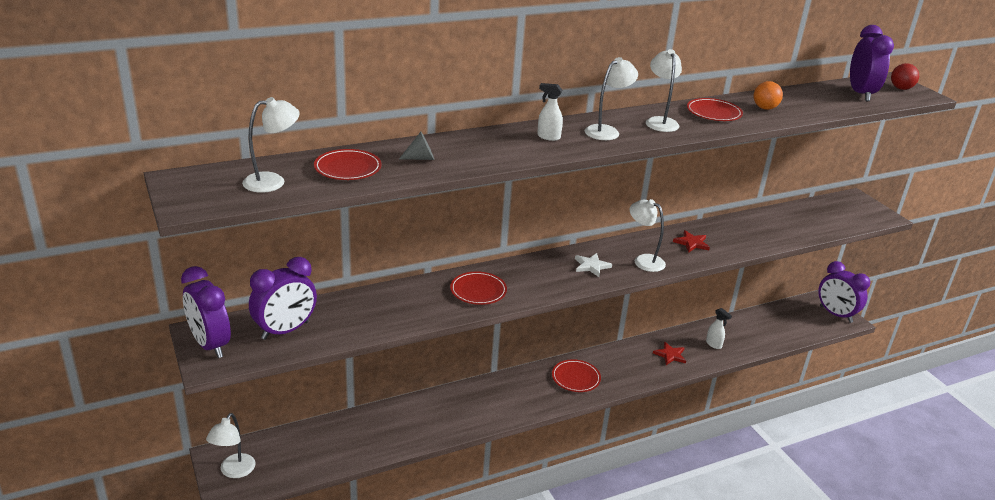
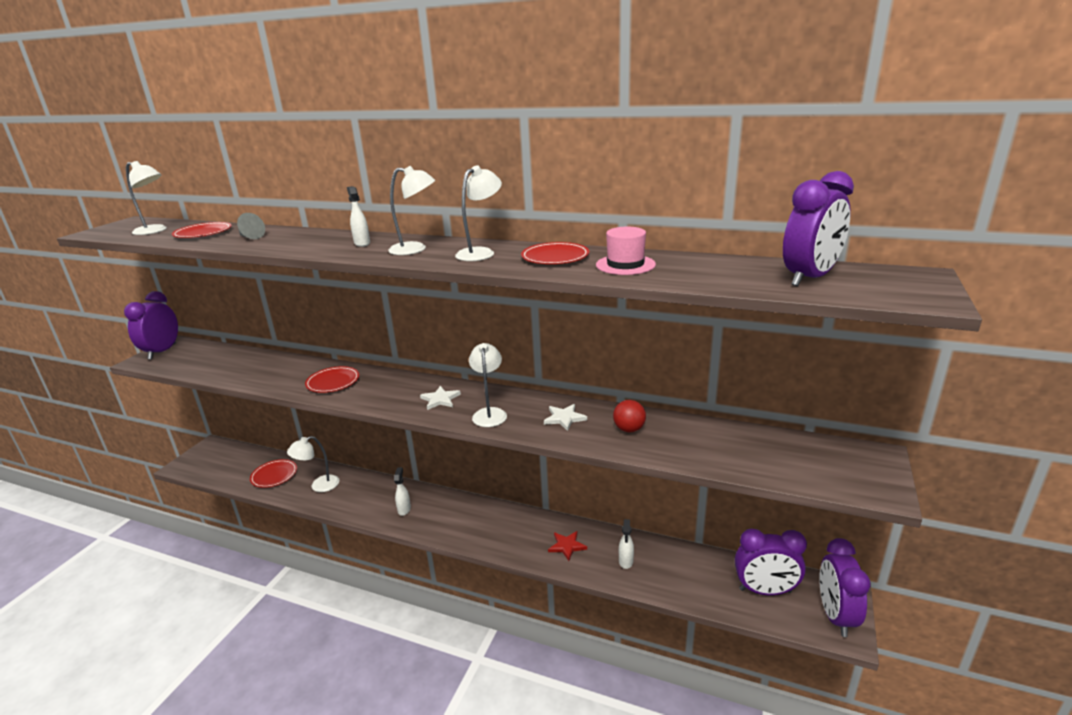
camera: 50 degrees right, 5 degrees down
white lamp [206,413,256,478] -> white lamp moved to [287,436,340,492]
purple clock [249,257,317,340] -> purple clock moved to [735,529,807,595]
red plate [552,359,601,392] -> red plate moved to [250,459,297,488]
red star [673,230,710,252] -> white star [544,404,587,431]
orange ball [753,81,783,110] -> pink hat [596,227,656,275]
red ball [891,63,919,90] -> red ball moved to [613,400,646,432]
none -> white spray bottle [394,467,411,516]

